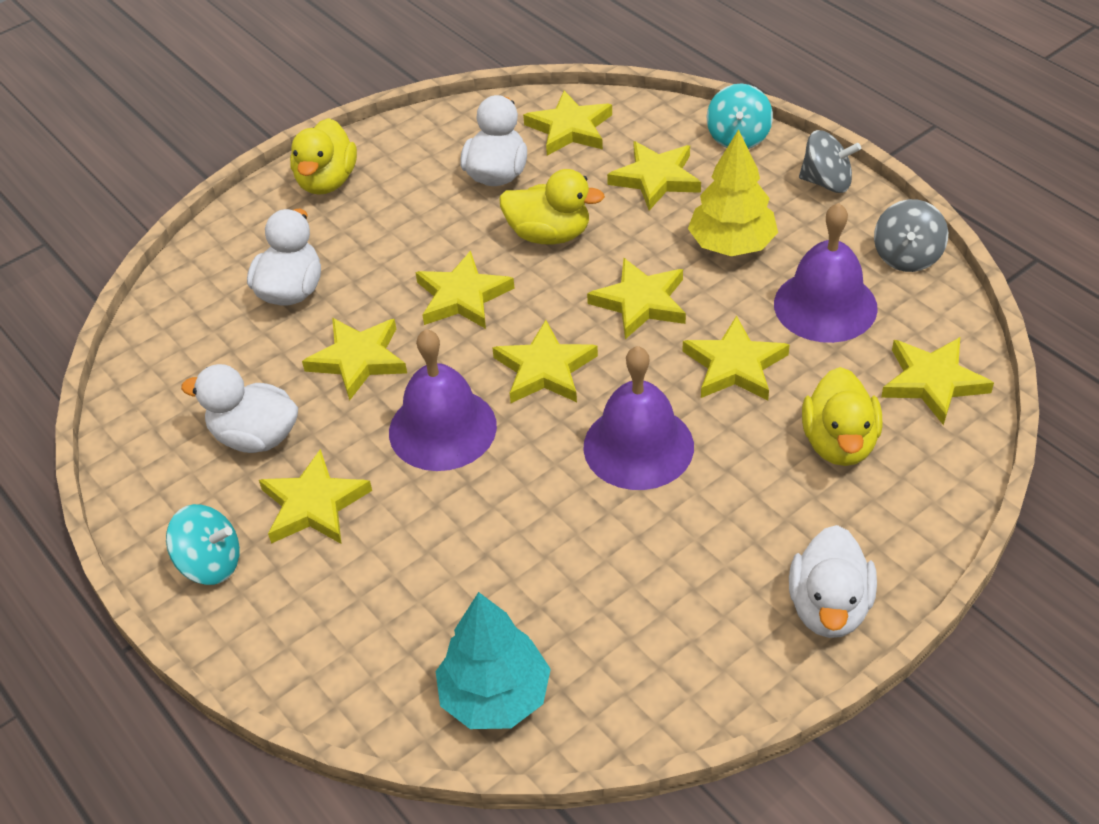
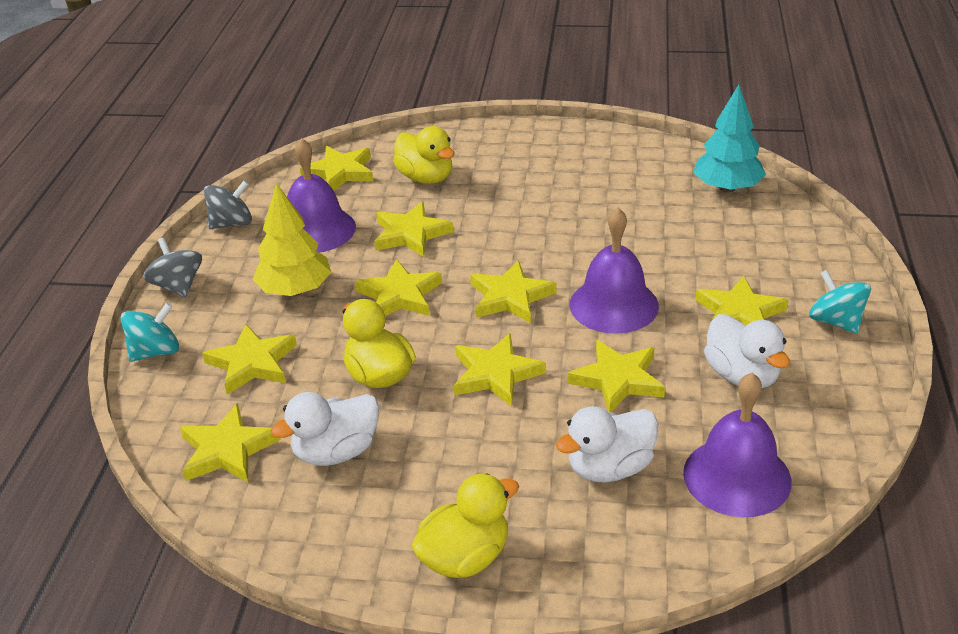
camera: 135 degrees left, 10 degrees down
purple bell [583,346,694,490] -> purple bell moved to [683,373,792,517]
white duck [789,525,877,638] -> none
yellow duck [802,367,882,466] -> yellow duck turned 90 degrees clockwise [393,126,455,184]

